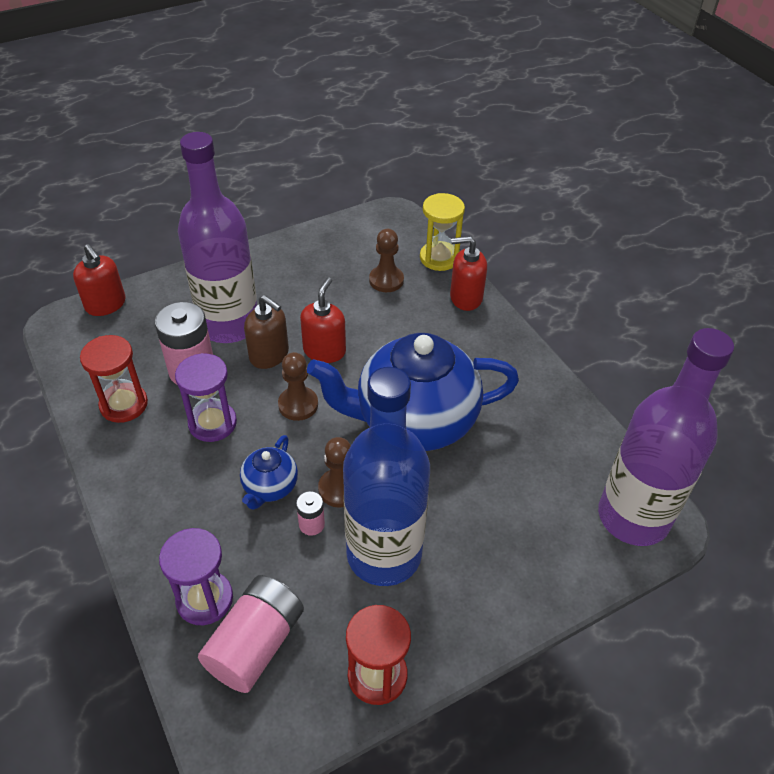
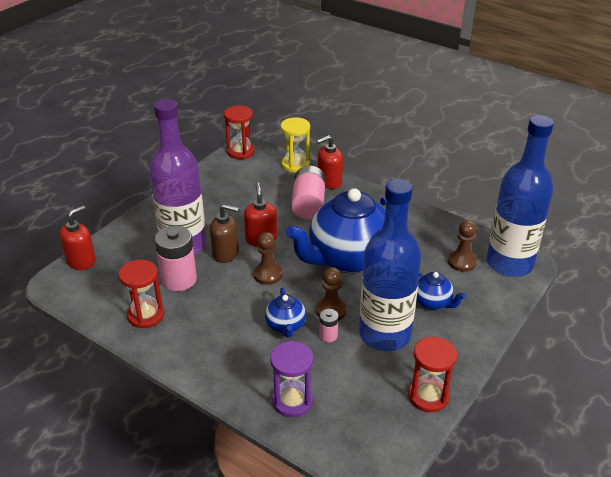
camera: 25 degrees left, 10 degrees down
red soap dispenser [73,244,126,316] -> red soap dispenser turned 75 degrees counterclockwise [59,205,96,270]
purple hourglass [175,353,237,442] -> none
pink battery [198,575,304,693] -> pink battery moved to [291,166,325,220]
brown pawn [369,229,404,292] -> brown pawn moved to [448,220,477,272]
purple bottle [598,328,734,546] -> blue bottle [486,115,554,277]
none -> red hourglass [224,105,255,159]
none -> blue teapot [416,272,466,310]

